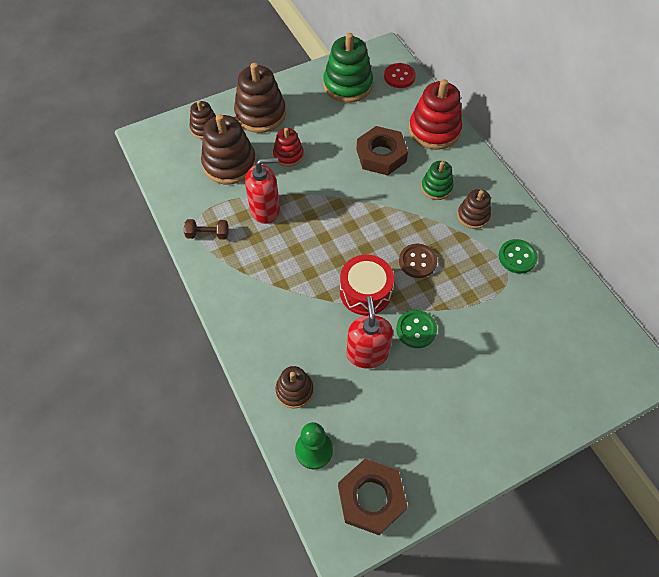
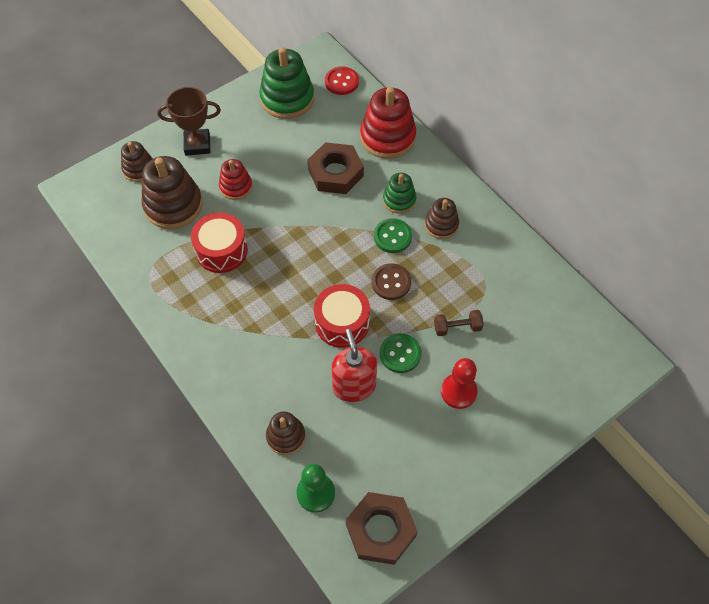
camera: 10 degrees left, 0 degrees up
brown dumbbell [184,219,229,239] -> brown dumbbell moved to [434,310,484,336]
brown stacking toy [234,63,286,133] -> brown trophy [157,87,221,156]
red soap dispenser [245,157,280,224] -> red drum [191,212,248,273]
green button [499,239,538,274] -> green button moved to [374,218,412,253]
none -> red pawn [441,358,478,409]

